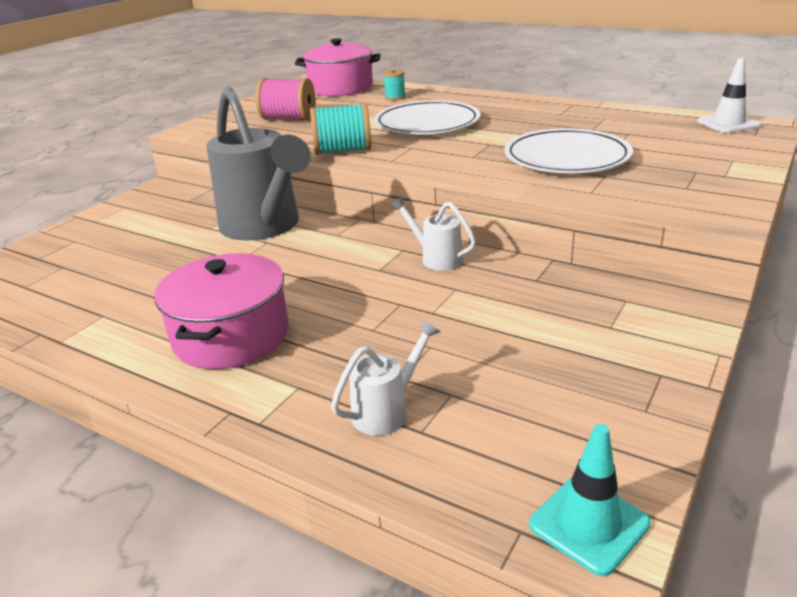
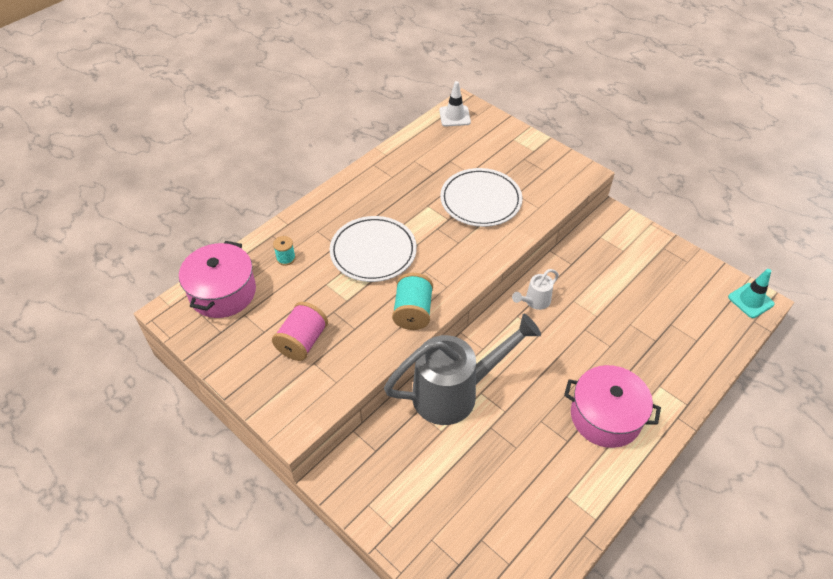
camera: 80 degrees left, 20 degrees up
white watering can [331,320,441,436] -> none

